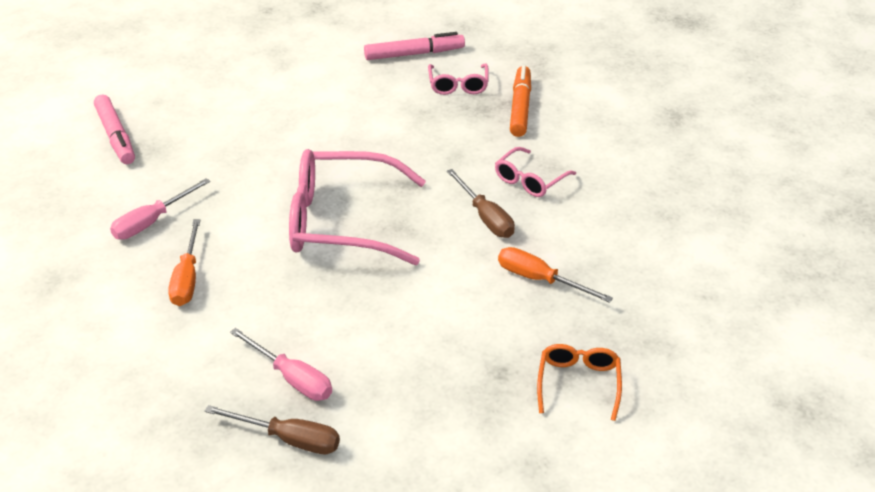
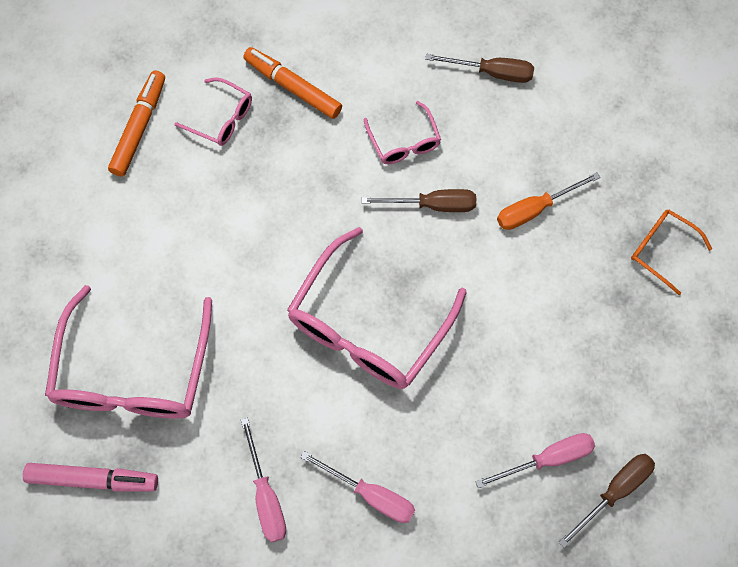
camera: 60 degrees left, 30 degrees up
orange screwdriver [168,219,200,306] -> pink screwdriver [300,451,415,523]
pink marker [364,32,465,60] -> orange marker [108,70,165,177]
none -> pink glasses [45,285,212,419]
none -> brown screwdriver [425,54,534,83]

